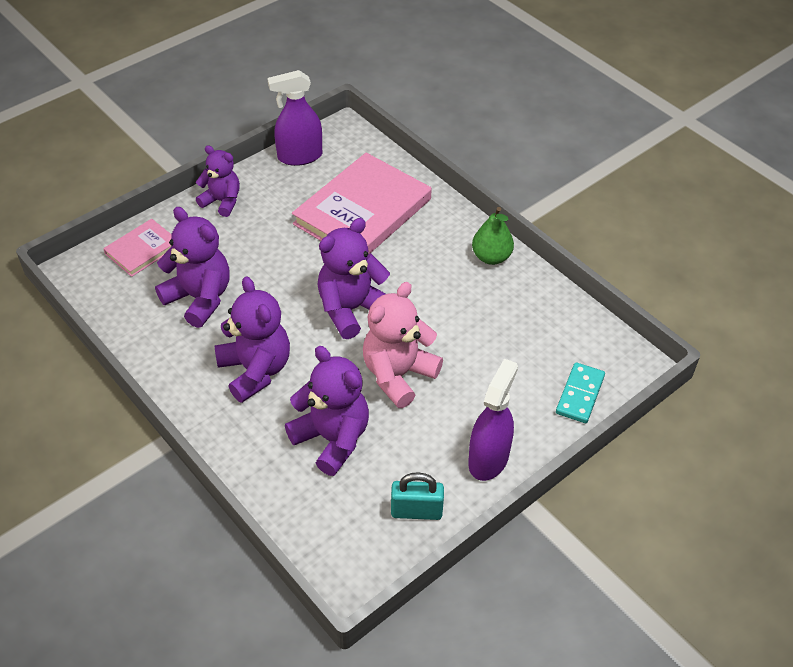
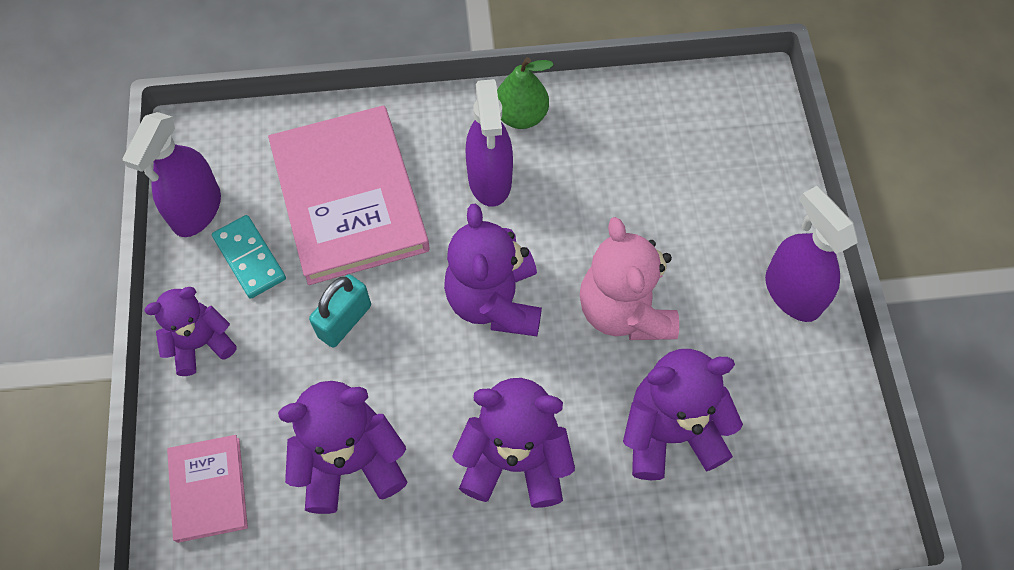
camera: 55 degrees left, 15 degrees up
turquoise padlock [391,472,444,520] -> turquoise padlock moved to [309,274,371,348]
turquoise domino [556,362,605,423] -> turquoise domino moved to [212,215,286,299]
none -> purple spray bottle [466,79,513,207]

